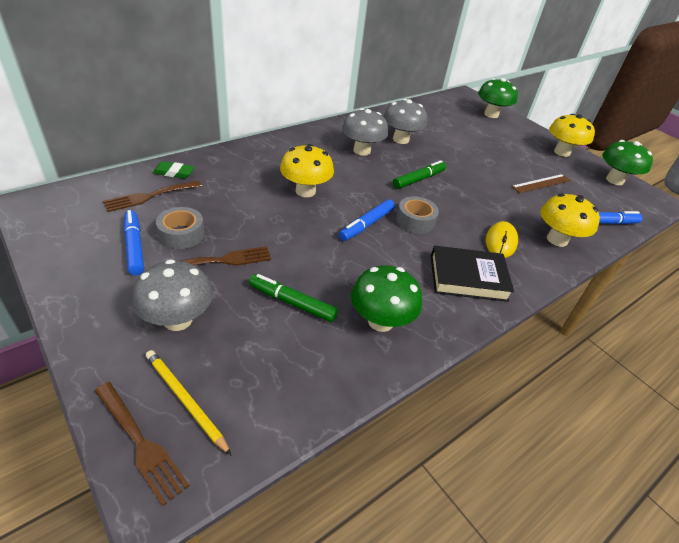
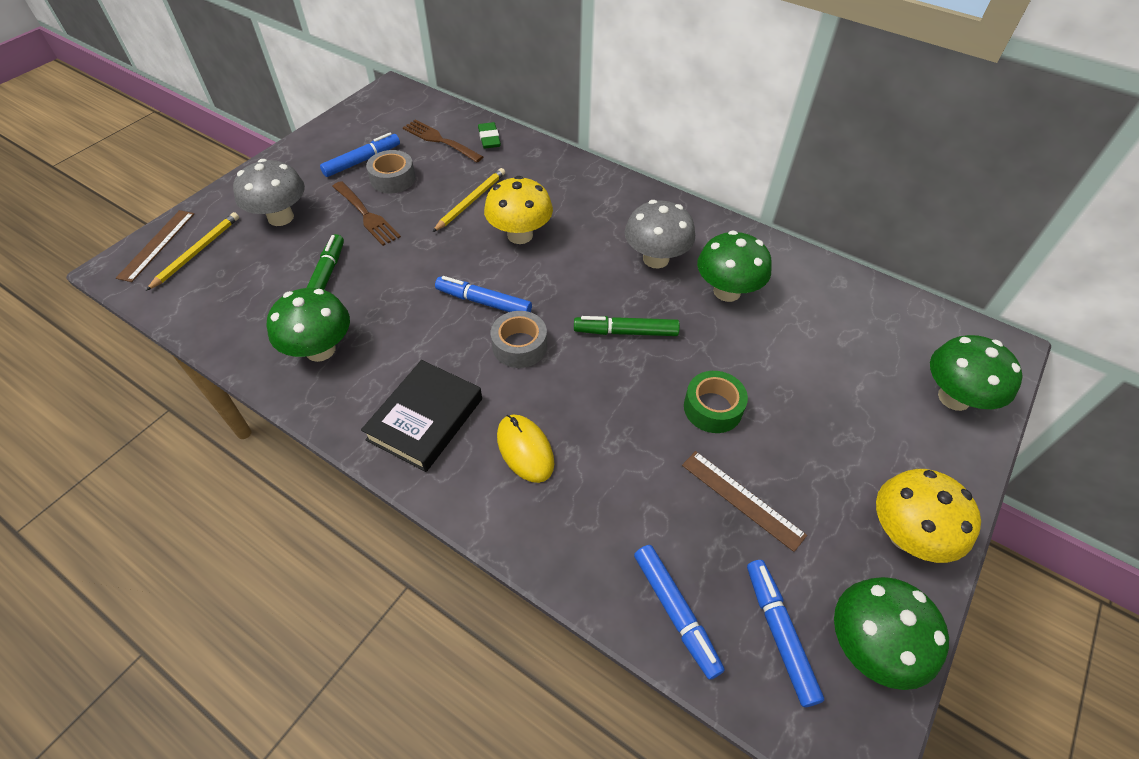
camera: 75 degrees right, 10 degrees up
brown fork [95,382,190,506] -> brown ruler [116,210,194,282]
grey mushroom [383,99,427,144] -> green mushroom [697,231,772,302]
green marker [393,160,446,189] -> green marker turned 150 degrees clockwise [574,316,680,336]
black book [431,246,514,302] -> black book turned 45 degrees clockwise [361,360,482,472]
yellow mouse [486,221,518,258] -> yellow mouse turned 60 degrees clockwise [497,415,554,483]
yellow mushroom [540,194,600,247] -> none
none -> yellow pencil [433,168,505,232]
none -> green tape [684,371,748,433]
none -> blue marker [747,560,824,707]

